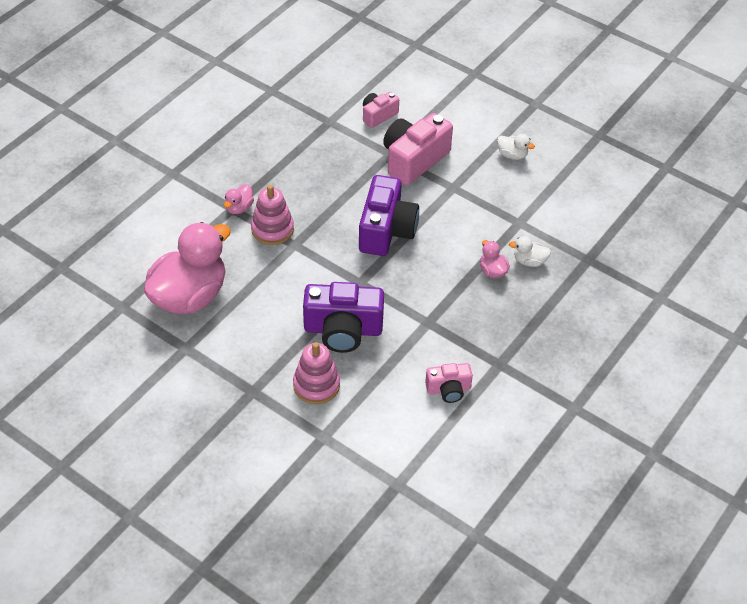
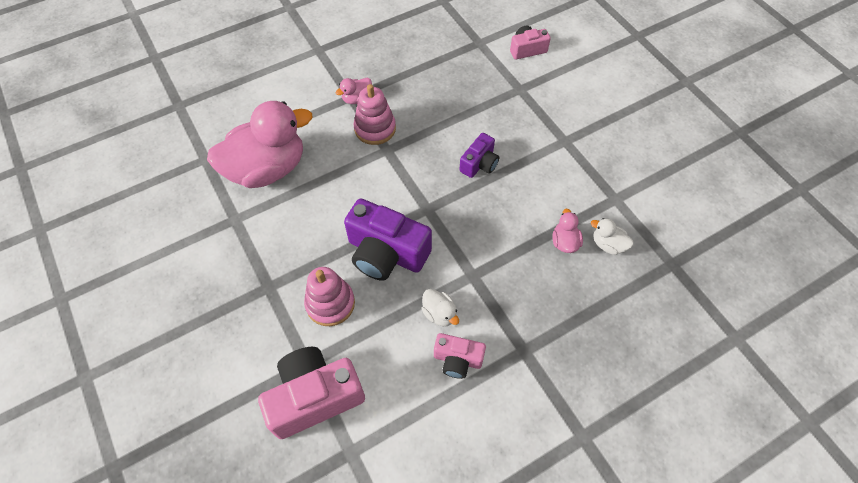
camera: 25 degrees right, 10 degrees up
purple camera [359,175,419,256] -> purple camera [459,133,499,178], size x0.55
pink camera [383,113,453,185] -> pink camera moved to [258,347,365,439]
white duck [497,134,535,160] -> white duck moved to [421,289,459,326]

